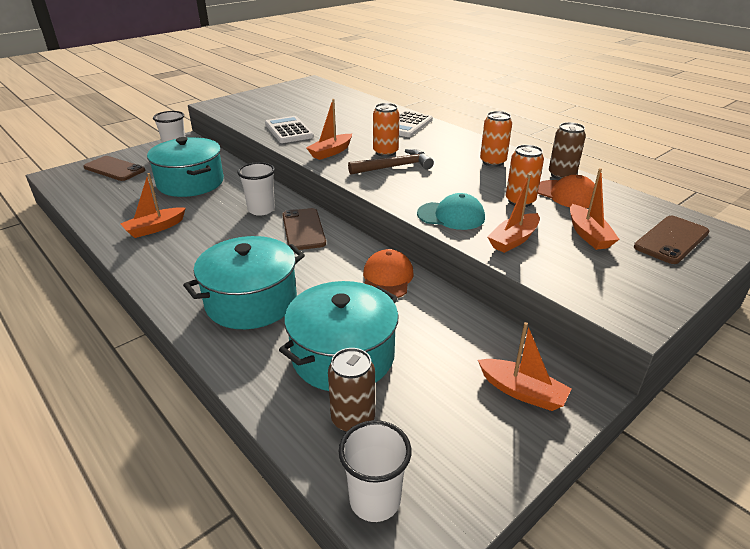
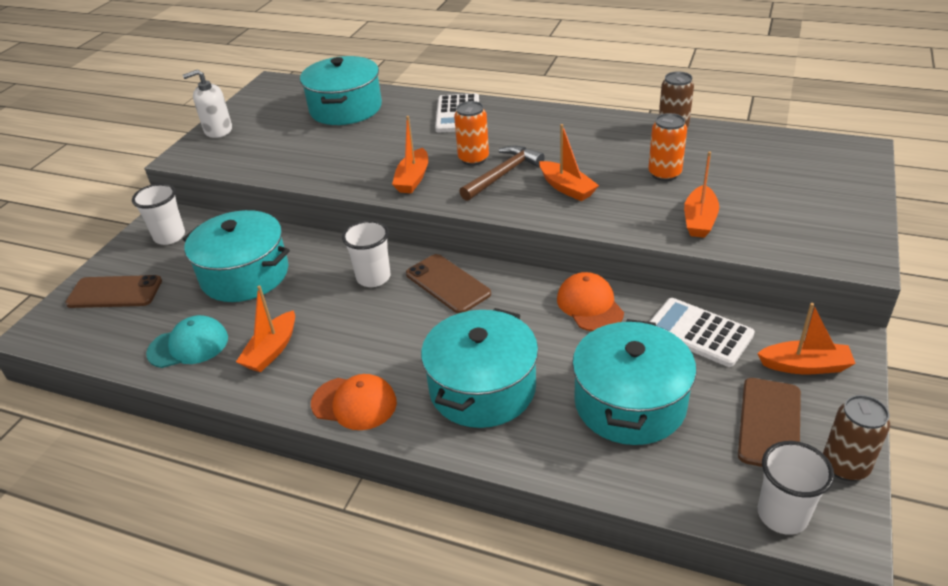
camera: 25 degrees left, 5 degrees up
white calculator [265,116,314,143] -> white calculator moved to [649,298,755,367]
brown can [328,348,375,432] -> brown can moved to [823,395,890,481]
turquoise cap [417,193,485,230] -> turquoise cap moved to [146,315,228,368]
orange can [480,111,512,167] -> none
orange cap [538,175,595,208] -> orange cap moved to [311,374,397,430]
orange boat [570,168,620,250] -> orange boat moved to [540,124,599,201]
brown phone [634,216,709,264] -> brown phone moved to [738,378,801,467]
none -> white soap dispenser [183,69,232,138]
none -> turquoise pot [300,56,382,125]

